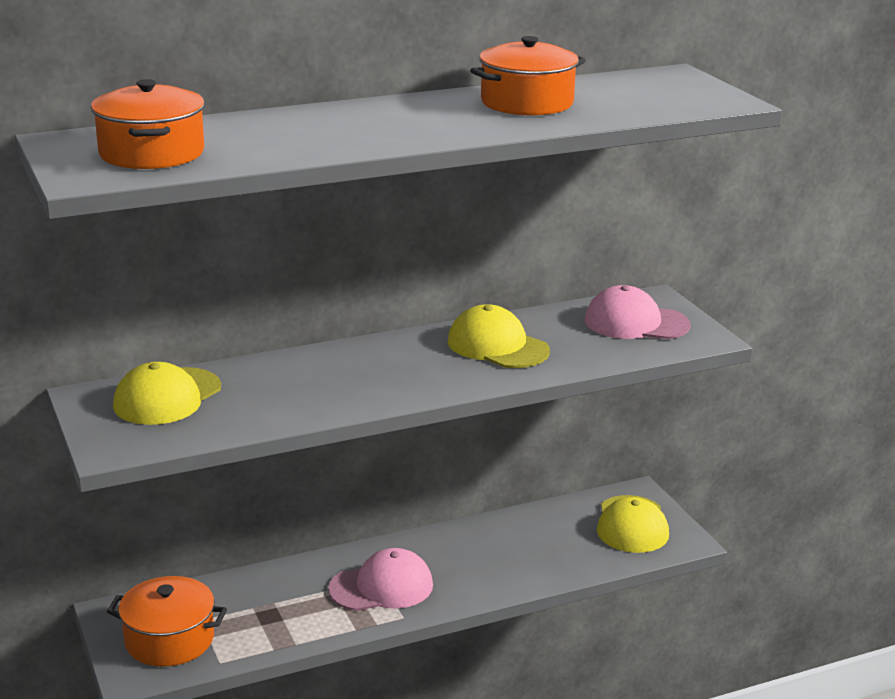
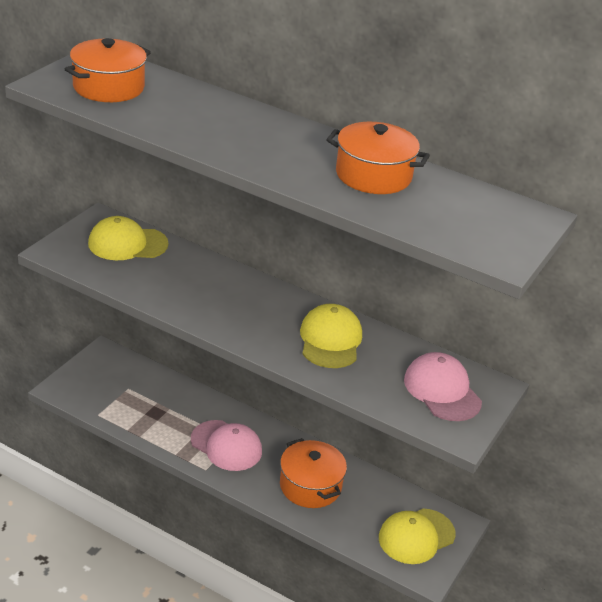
camera: 50 degrees right, 10 degrees up
orange pot [107,576,227,667] -> orange pot moved to [280,438,347,508]

